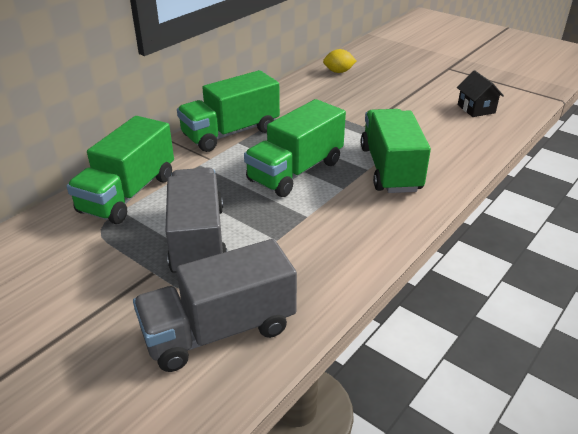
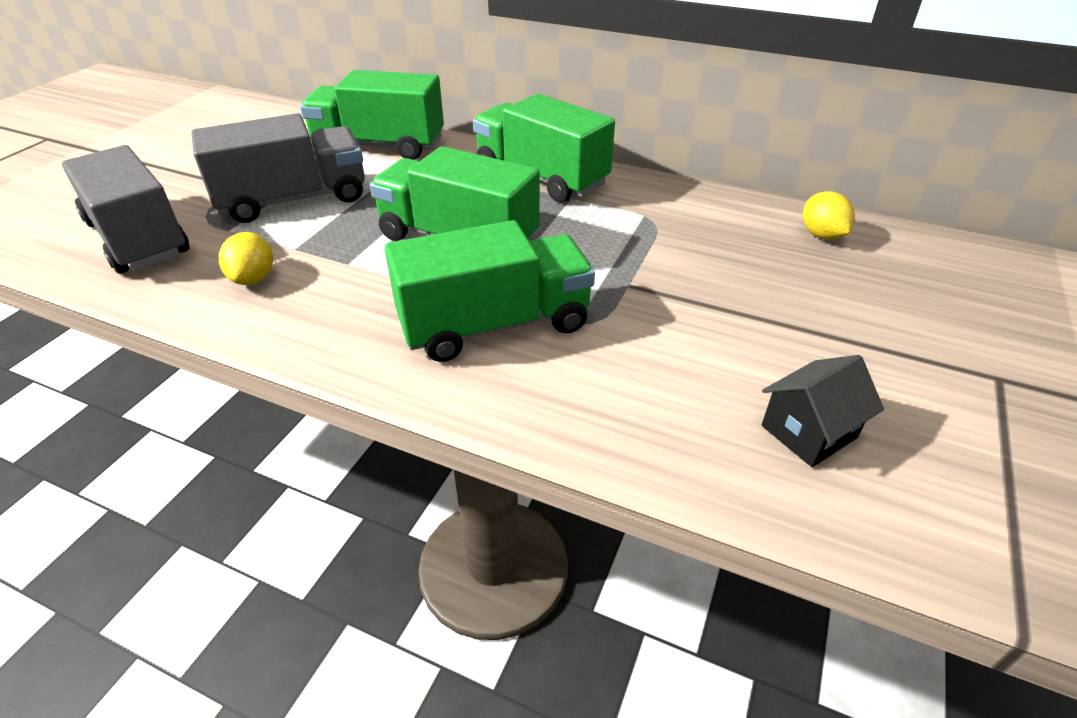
camera: 75 degrees right, 5 degrees up
none -> yellow lemon [219,232,273,285]

